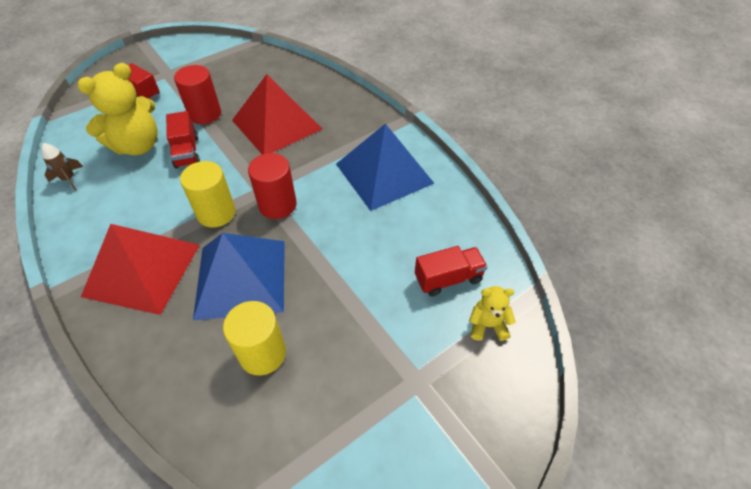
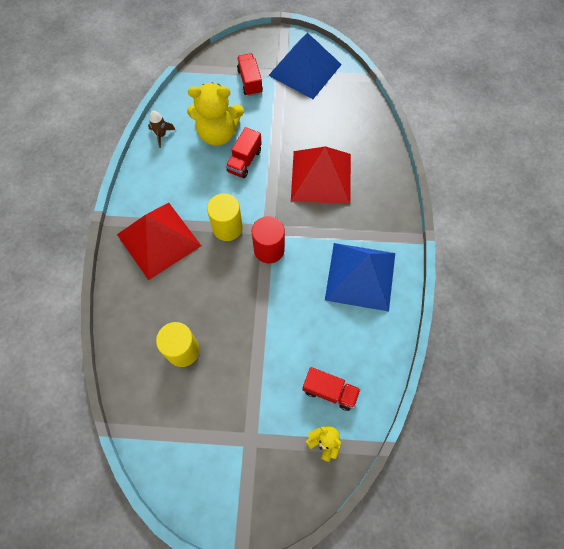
camera: 40 degrees right, 15 degrees up
red cylinder [174,65,221,124] -> none
blue pyramid [193,233,285,320] -> blue pyramid moved to [268,32,342,99]

